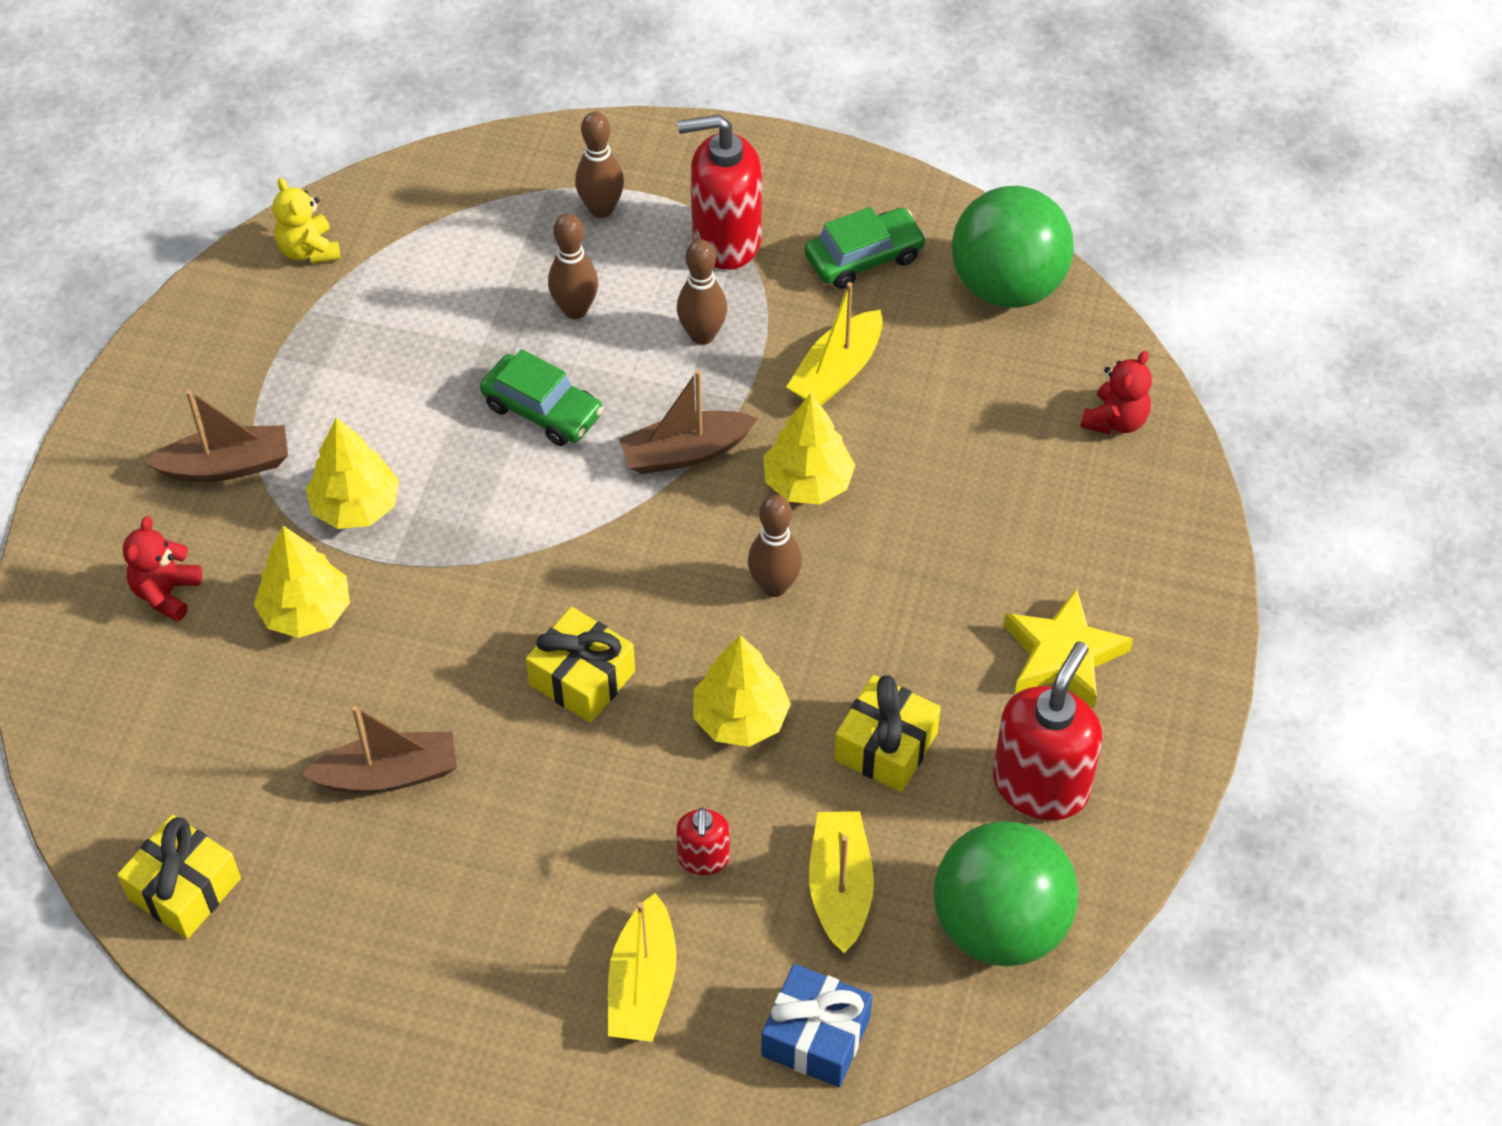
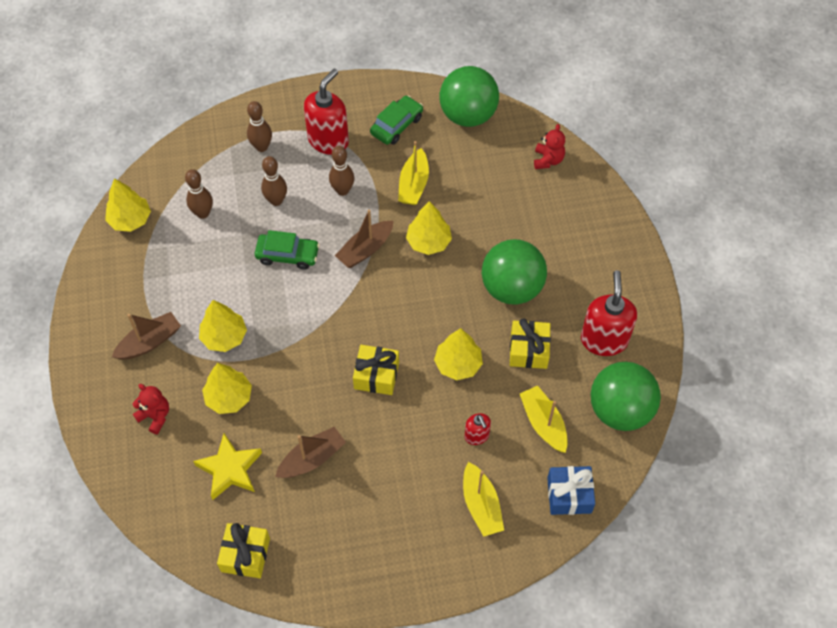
camera: 25 degrees left, 5 degrees up
red teddy bear [123,516,202,621] -> red teddy bear turned 135 degrees clockwise [133,384,169,434]
yellow teddy bear [273,178,341,264] -> yellow tree [105,178,151,232]
red soap dispenser [678,114,762,270] -> red soap dispenser turned 150 degrees clockwise [304,69,349,155]
brown bowling pin [748,495,802,597] -> brown bowling pin moved to [185,169,213,219]
yellow star [1004,588,1133,709] -> yellow star moved to [193,433,262,500]
none -> green ball [482,239,547,305]

